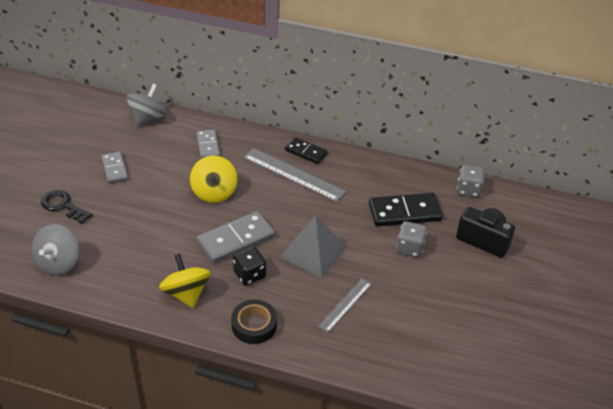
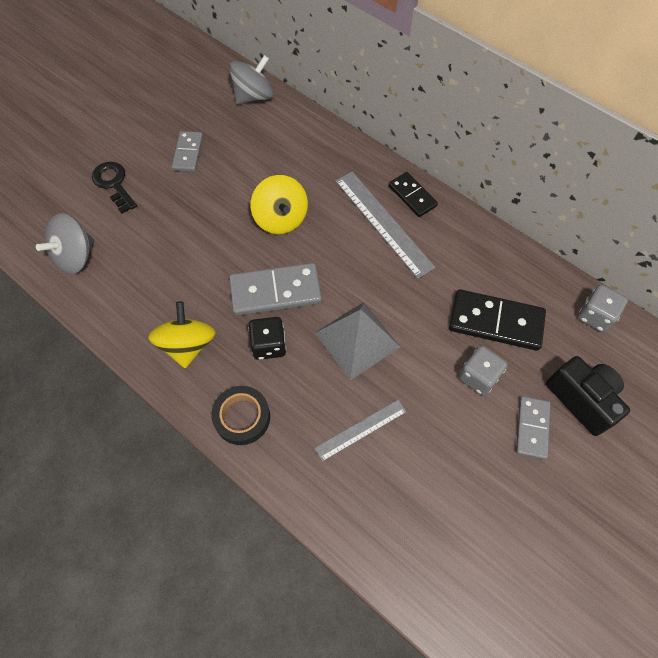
camera: 25 degrees right, 20 degrees up
yellow spinning top [190,155,238,203] -> yellow spinning top turned 45 degrees counterclockwise [251,175,308,234]
grey domino [196,129,220,159] -> grey domino moved to [516,396,550,459]

